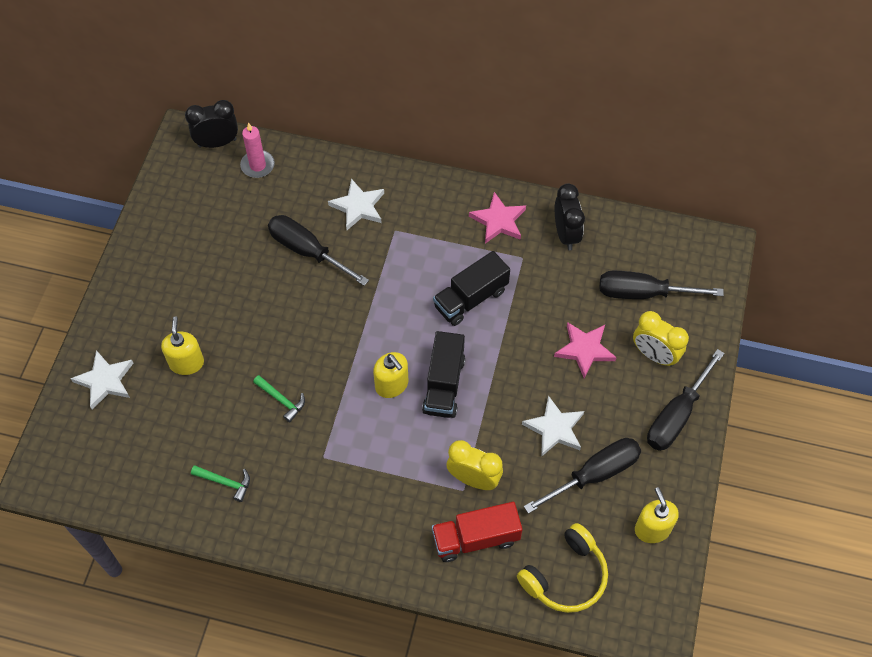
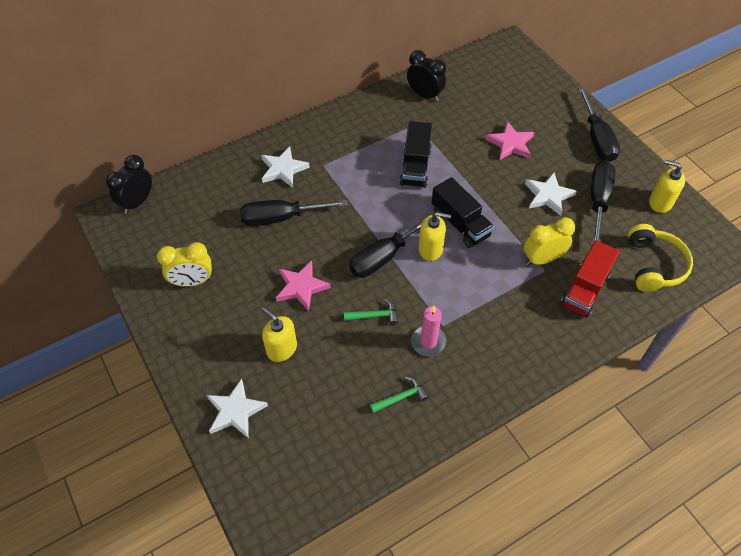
camera: 45 degrees left, 5 degrees down
pink candle [240,123,275,178] -> pink candle moved to [411,306,447,356]
pink star [469,192,526,243] -> pink star moved to [276,261,331,311]
black screwdriver [599,271,724,299] -> black screwdriver moved to [349,211,436,278]
yellow clock [633,311,689,367] -> yellow clock moved to [157,242,212,287]

